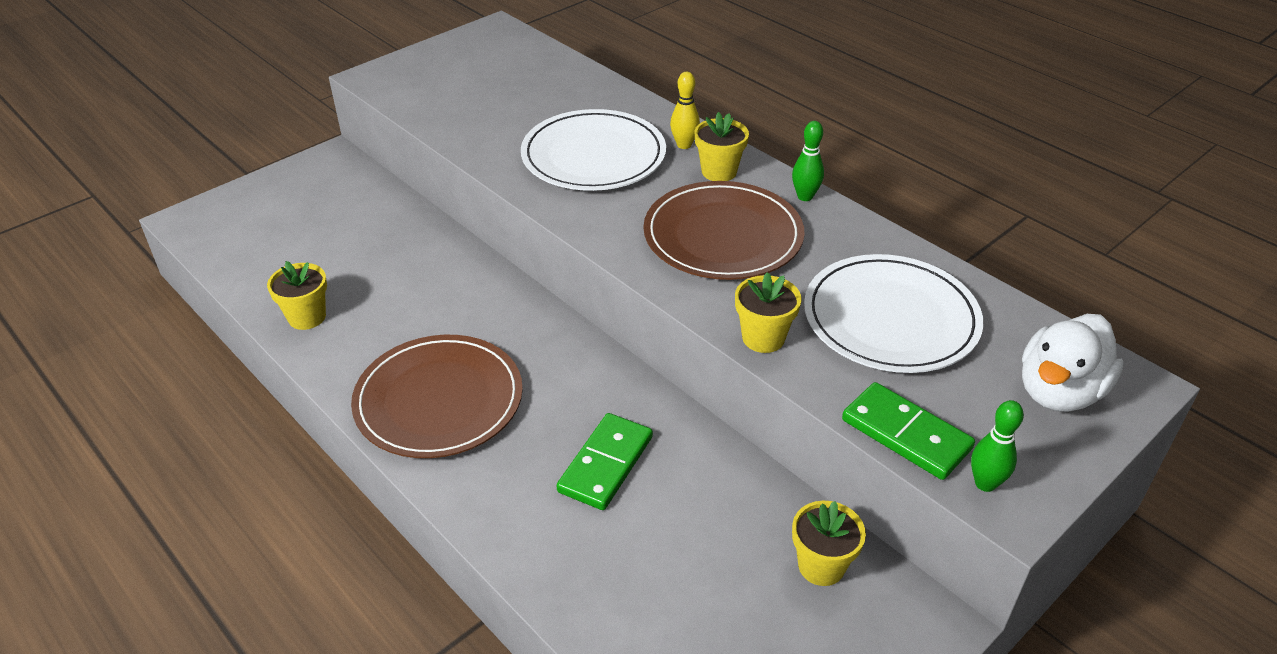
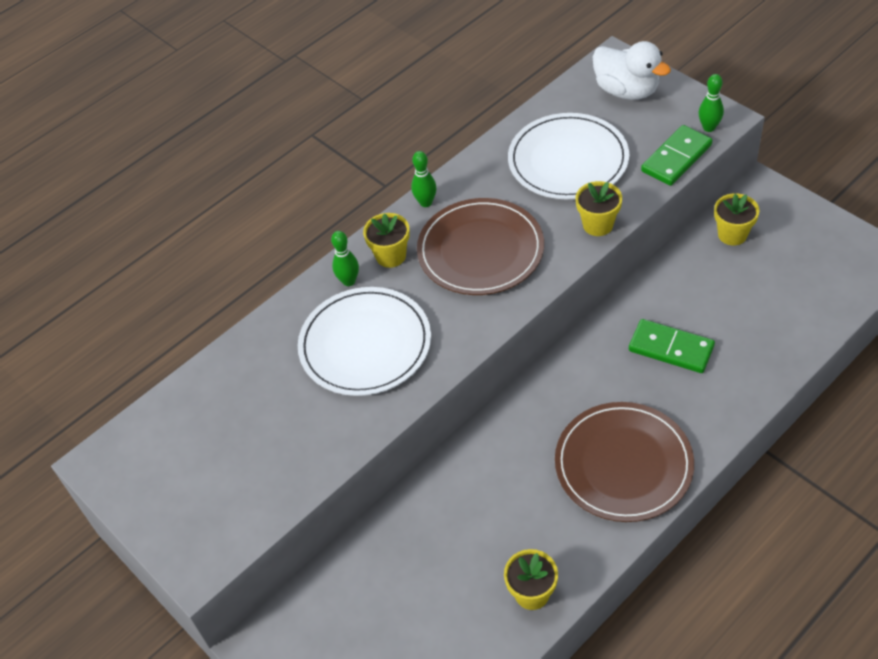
camera: 85 degrees left, 10 degrees up
yellow bowling pin [670,72,700,149] -> green bowling pin [331,231,359,286]

